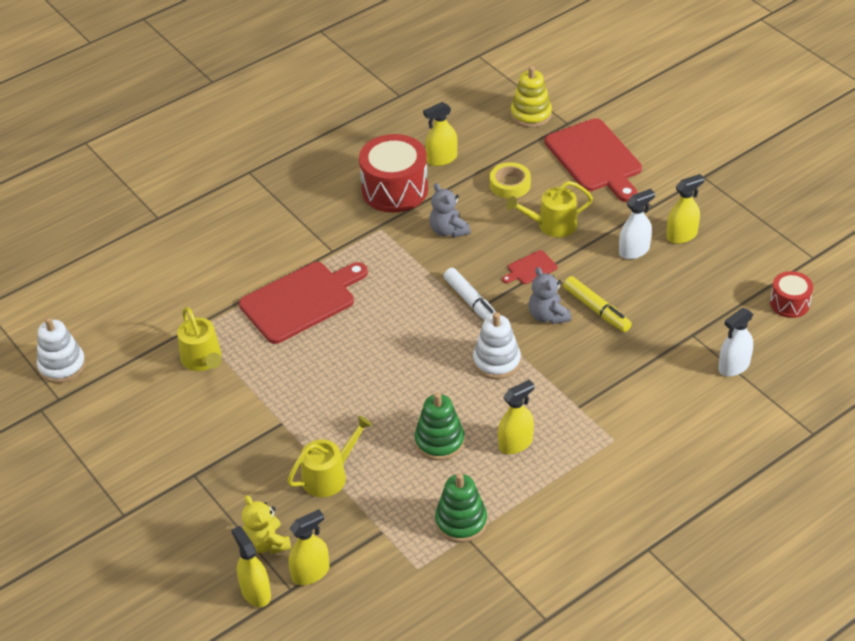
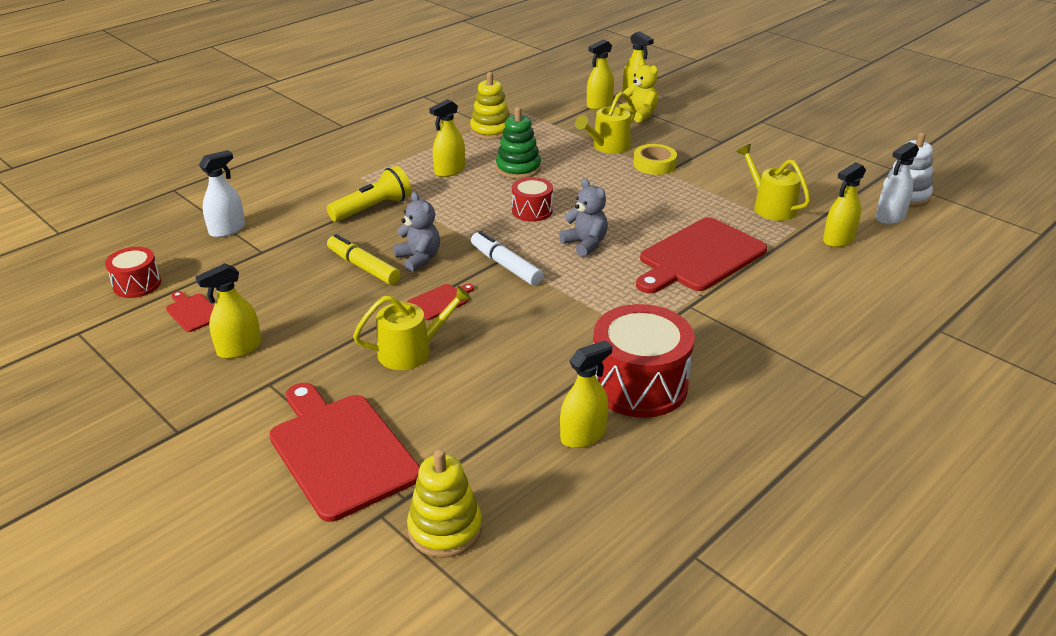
camera: 170 degrees right, 10 degrees down
grey teddy bear [429,183,471,238] -> grey teddy bear moved to [559,178,608,257]
green stacking toy [435,473,487,543] -> yellow stacking toy [470,72,510,140]
white stacking toy [473,312,521,379] -> none
yellow tape [490,162,531,199] -> yellow tape moved to [633,144,677,175]
white spray bottle [619,189,655,259] -> white spray bottle moved to [876,142,919,225]
none -> red cutting board [166,291,214,332]
none -> yellow flashlight [327,166,412,222]
none -> red drum [512,177,553,222]
none -> yellow spray bottle [823,162,866,247]

